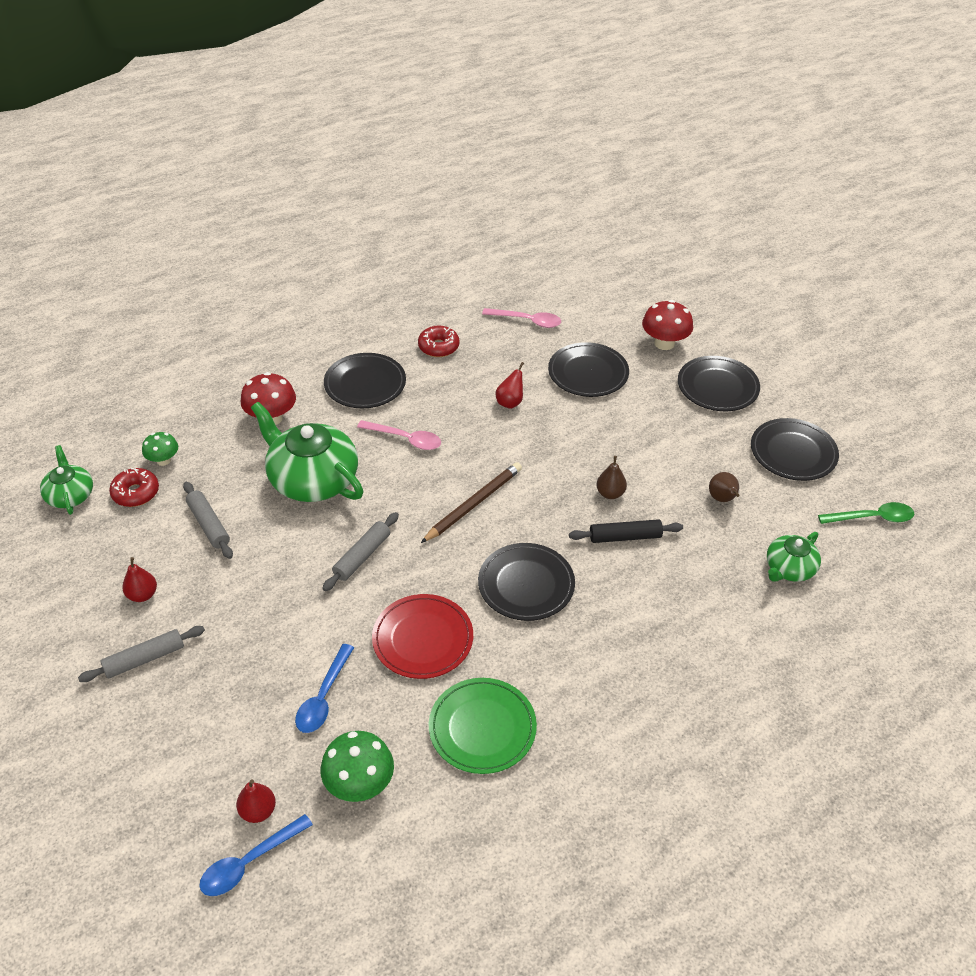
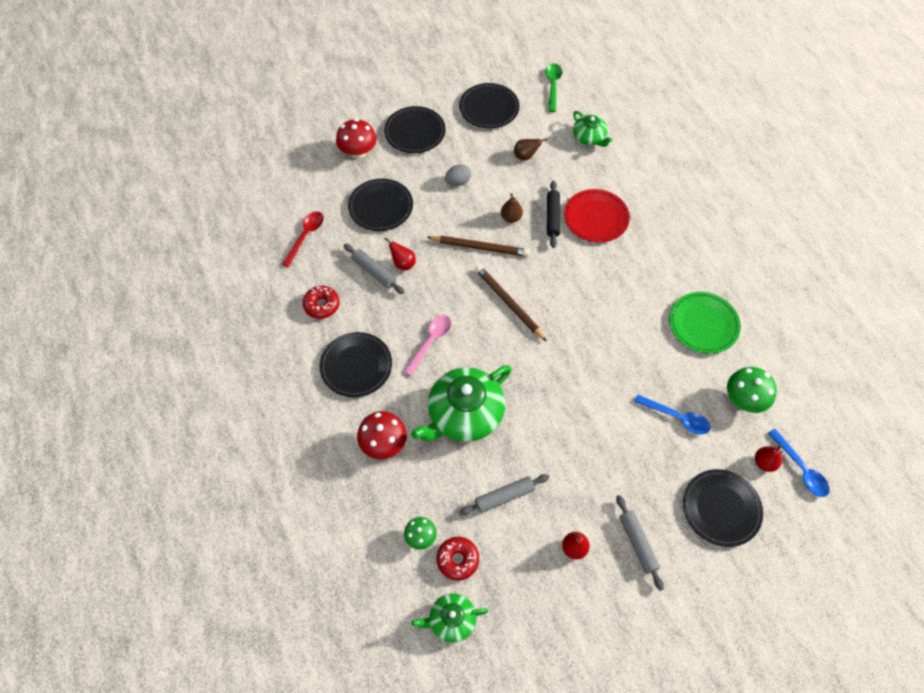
camera: 80 degrees left, 15 degrees up
grey rolling pin [322,512,399,591] -> grey rolling pin moved to [344,244,405,294]
red plate [372,594,473,679] -> red plate moved to [564,189,630,243]
black plate [478,543,575,621] -> black plate moved to [683,469,763,547]
pink spoon [482,308,561,328] -> red spoon [282,211,324,267]
none -> brown pencil [427,236,530,257]
none -> grey egg [445,164,471,186]

